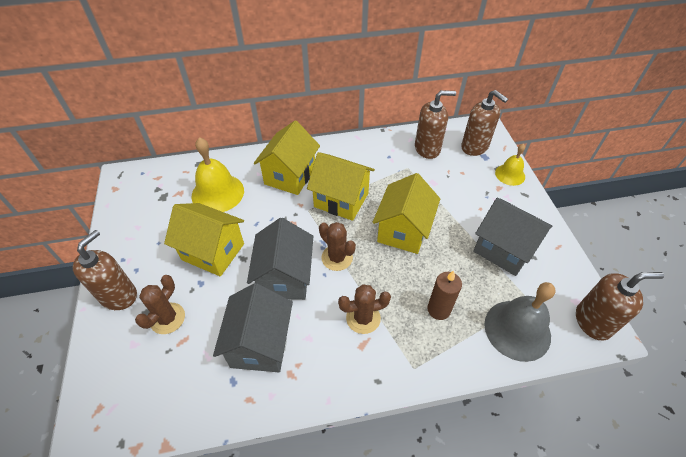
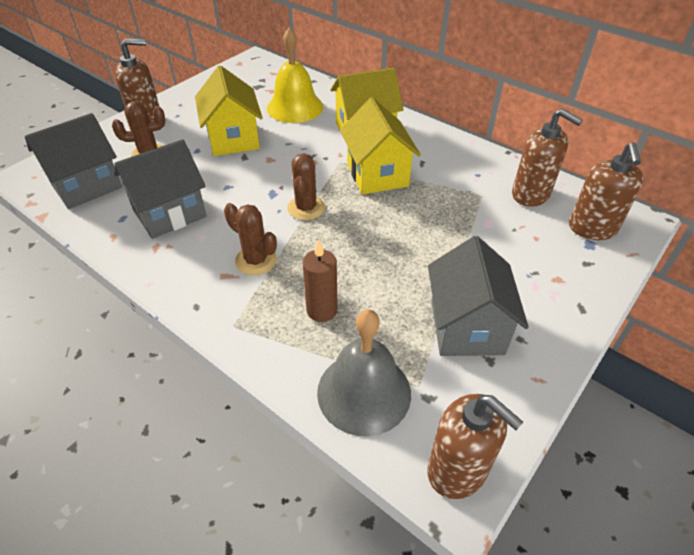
camera: 50 degrees right, 5 degrees down
grey house [247,218,313,300] -> grey house moved to [25,113,122,209]
yellow house [373,173,440,254] -> none
yellow bell [495,144,525,186] -> none

